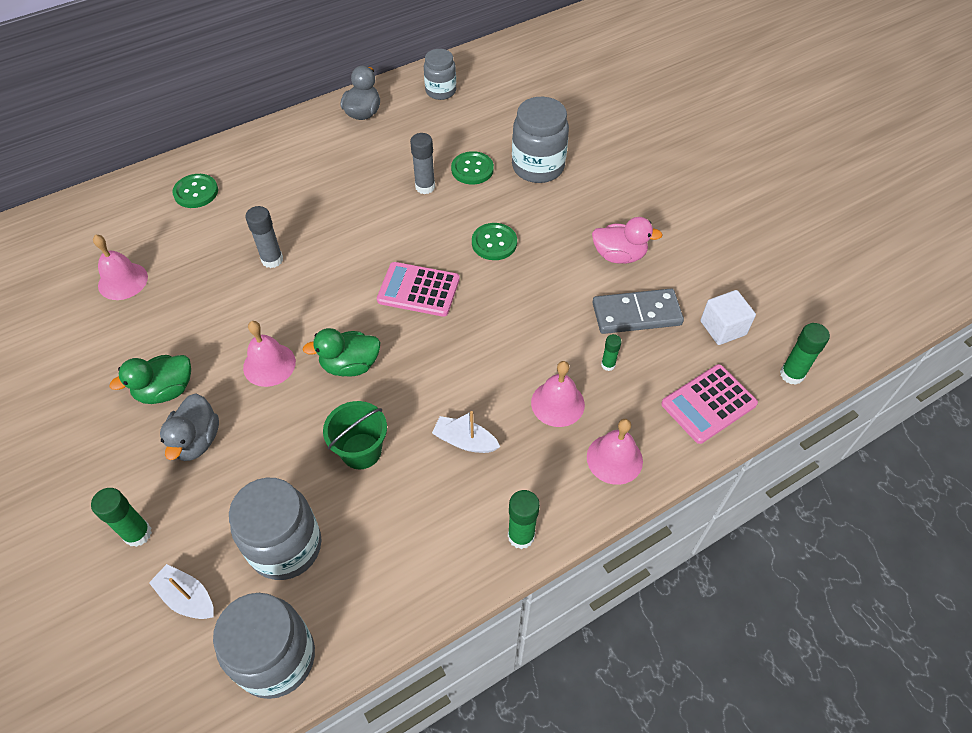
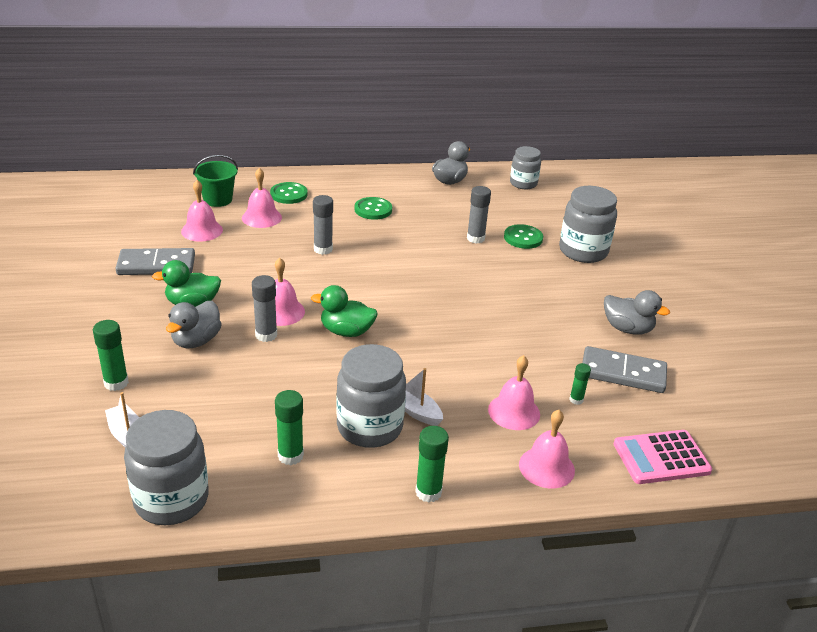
camera: 20 degrees right, 20 degrees down
grey jar [229,478,322,580] -> grey jar moved to [336,344,406,448]
green bucket [323,401,387,469] -> green bucket moved to [193,155,238,207]
pink calculator [377,262,460,317] -> none
green button [472,223,517,260] -> green button moved to [355,197,392,220]
pink duck [592,217,663,264] -> grey duck [604,290,670,335]
white cube [700,290,756,345] -> none
green glue stick [780,323,830,385] -> green glue stick moved to [275,390,304,465]
none -> grey domino [115,248,195,275]
none -> pink bell [242,168,282,228]
none -> grey glue stick [252,275,277,342]

